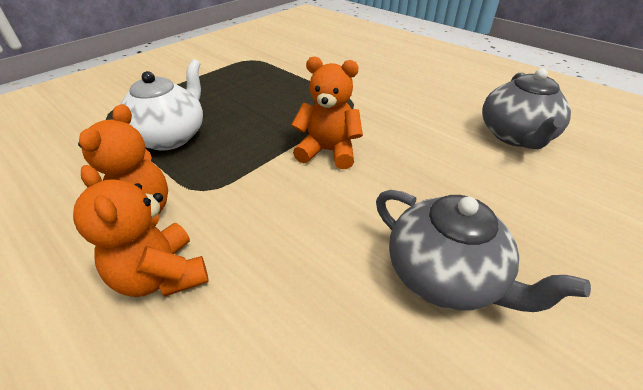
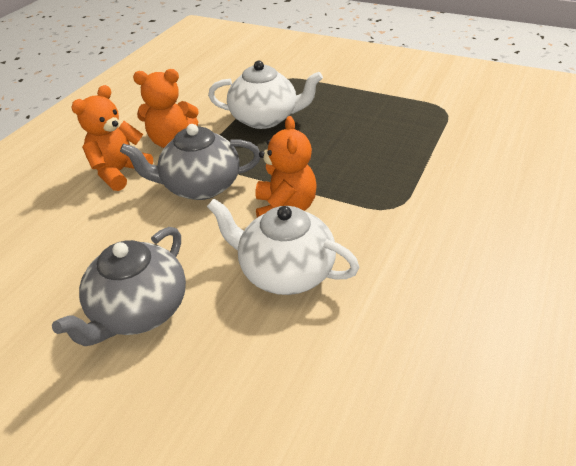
camera: 75 degrees right, 0 degrees up
grey teapot [482,68,571,149] -> grey teapot moved to [120,124,260,200]
none -> white teapot [207,199,360,295]

